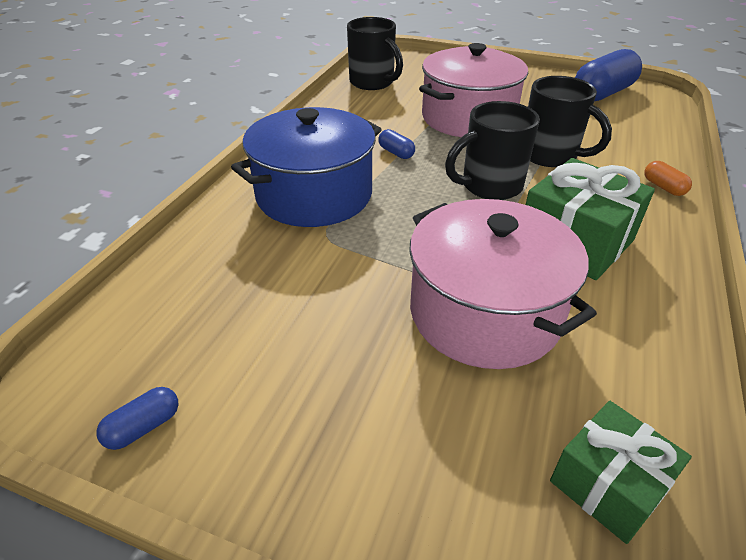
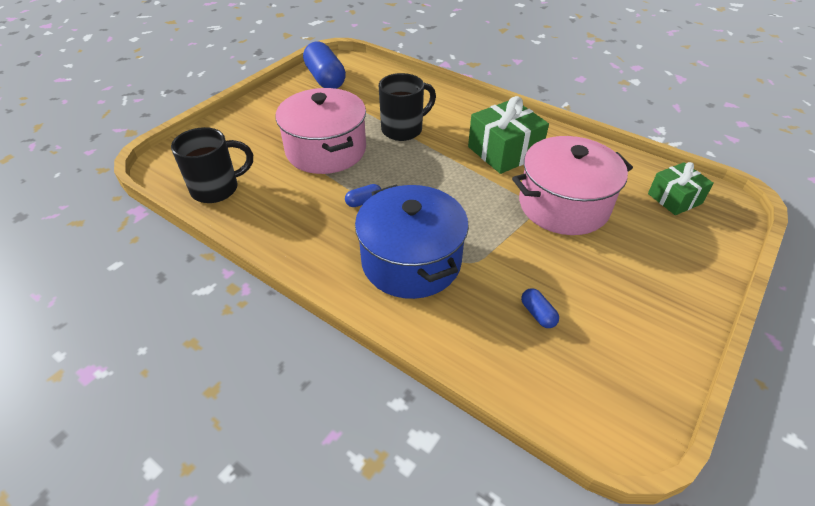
camera: 75 degrees left, 5 degrees up
blue capsule [97,387,178,450] -> blue capsule moved to [521,288,559,328]
black mug [445,101,540,200] -> none
orange capsule [645,161,692,196] -> none

